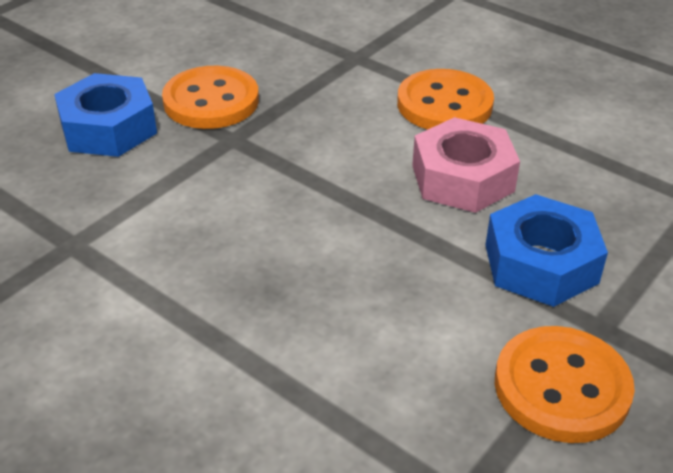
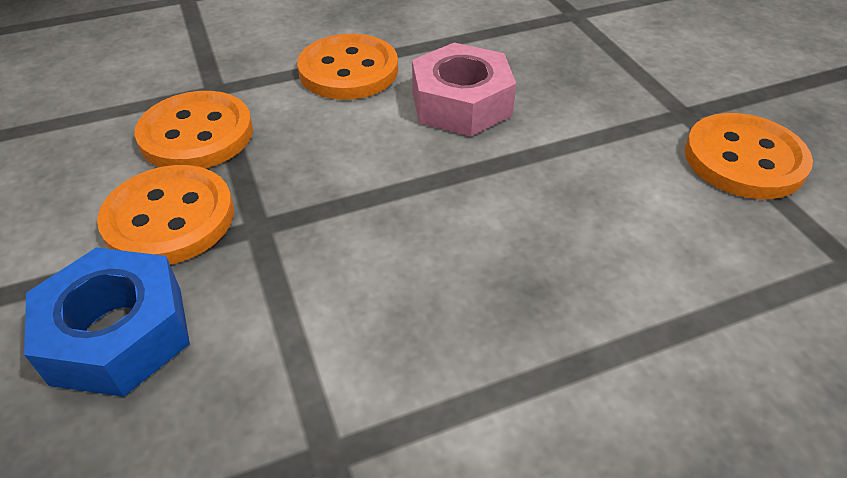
camera: 60 degrees left, 5 degrees up
blue nut [485,194,608,307] -> none
none -> orange button [134,91,253,168]

